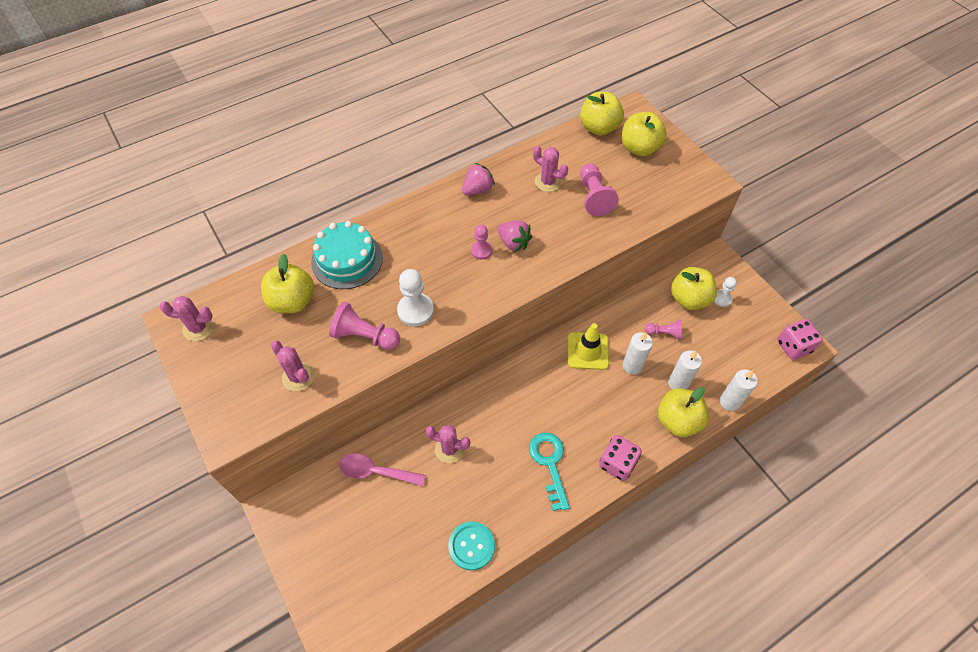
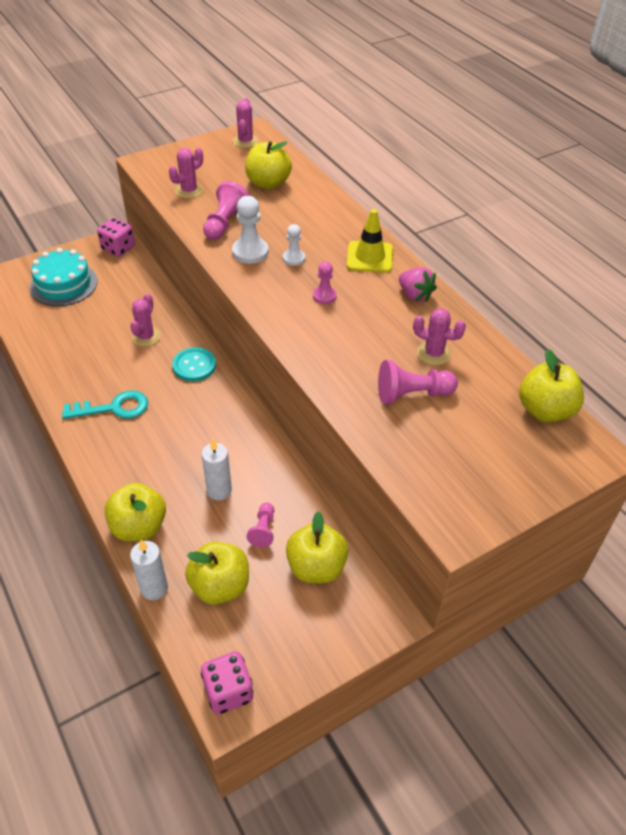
camera: 90 degrees right, 10 degrees down
turquoise cake [311,221,383,289] -> turquoise cake moved to [30,248,98,306]
pink spoon [339,453,426,486] -> none
turquoise button [448,522,495,570] -> turquoise button moved to [172,347,216,381]
pink strawberry [498,221,532,252] -> none
pink cactus [533,146,568,192] -> pink cactus turned 75 degrees clockwise [413,308,466,365]
yellow traffic cone [568,323,609,370] -> yellow traffic cone moved to [347,209,393,273]
pink dice [599,435,642,481] -> pink dice moved to [97,218,135,257]
yellow apple [622,112,667,156] -> yellow apple moved to [185,541,249,605]
white candle [668,350,702,389] -> none
white pawn [714,277,737,307] -> white pawn moved to [283,224,305,266]

